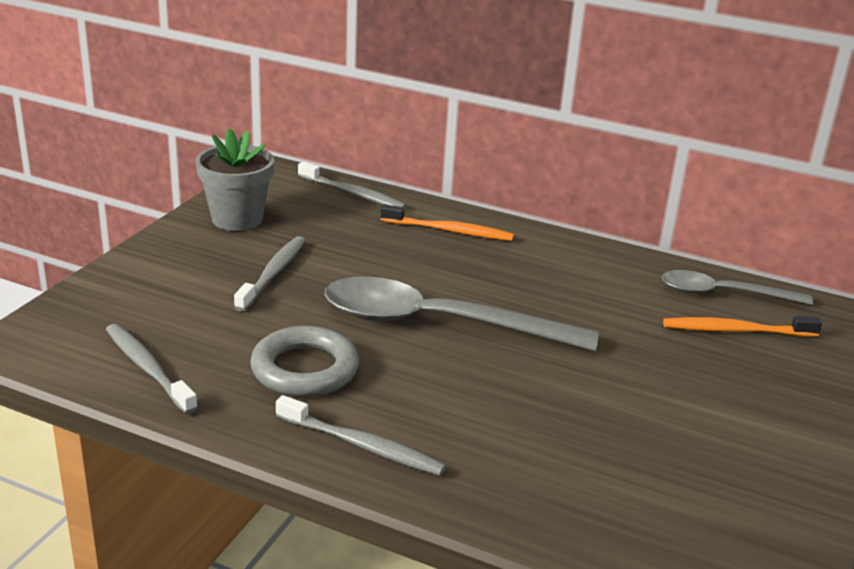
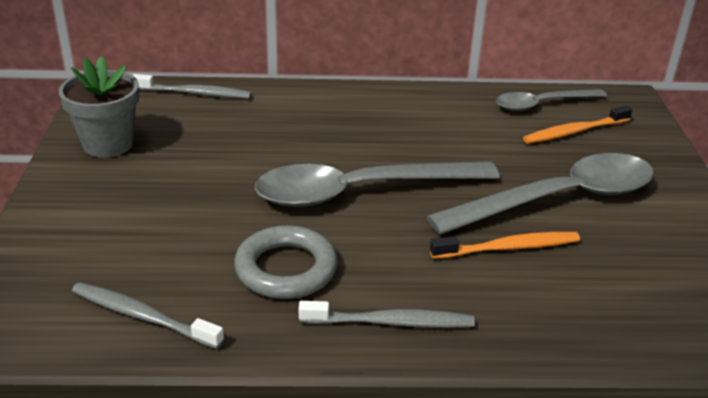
camera: 25 degrees left, 5 degrees up
grey toothbrush [234,236,306,312] -> none
orange toothbrush [380,204,514,241] -> orange toothbrush moved to [430,232,580,259]
none -> grey spoon [426,153,654,235]

